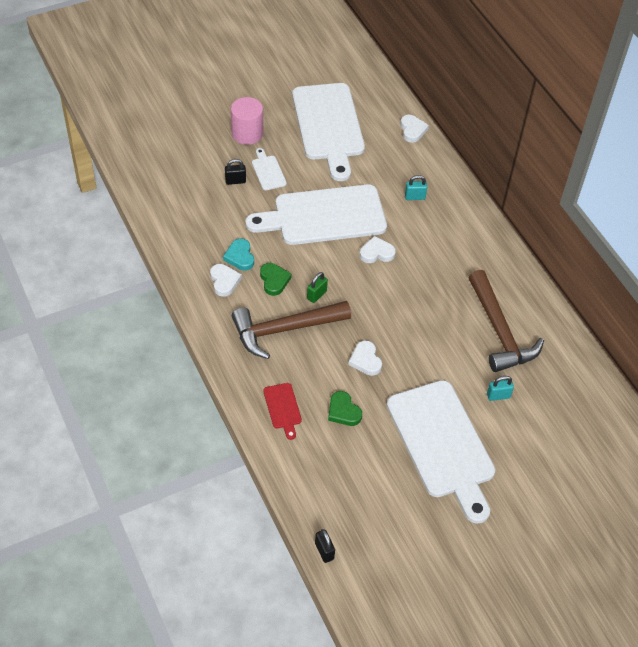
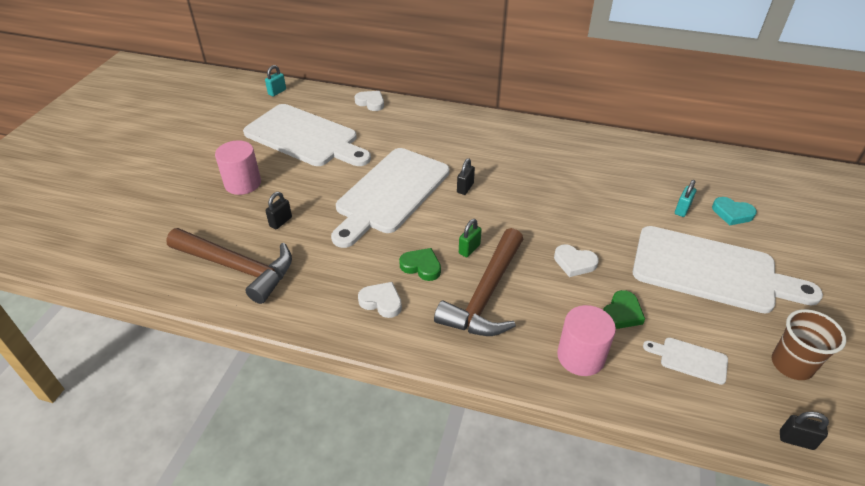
camera: 45 degrees left, 10 degrees down
turquoise heart [223,239,254,271] -> turquoise heart moved to [712,197,757,225]
white cutting board [252,148,287,190] -> white cutting board moved to [643,338,728,385]
red cutting board [263,383,302,440] -> pink cylinder [557,305,616,376]
green padlock [307,272,328,303] -> green padlock turned 45 degrees clockwise [459,219,482,258]
green heart [328,391,362,426] -> green heart turned 60 degrees counterclockwise [603,290,645,329]
white heart [360,236,396,263] -> black padlock [457,158,475,195]
turquoise padlock [405,175,427,200] -> turquoise padlock moved to [265,65,286,96]
brown hammer [468,270,544,372] -> brown hammer moved to [166,228,292,304]
none -> brown cup [772,309,846,380]

